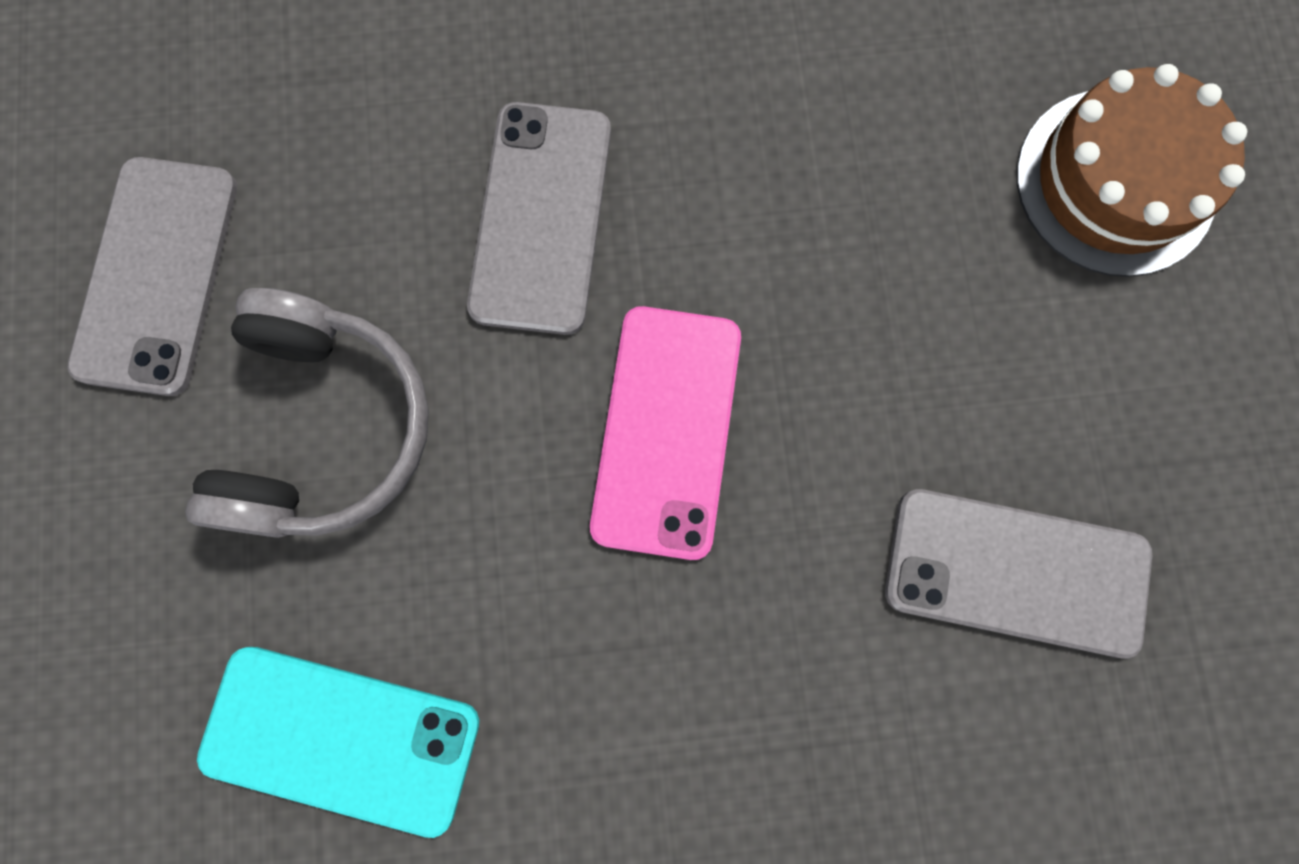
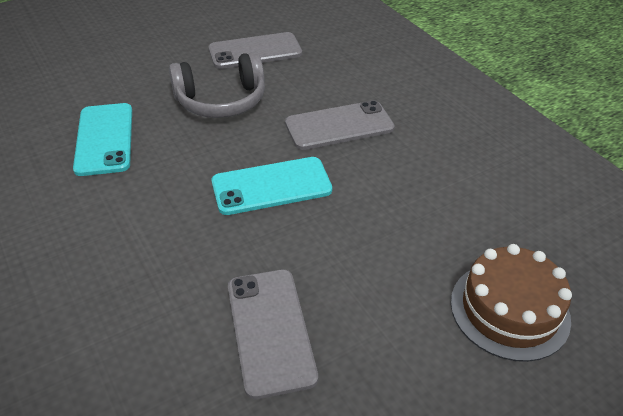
camera: 65 degrees right, 35 degrees down
pink phone [590,306,741,560] -> turquoise phone [212,157,332,215]

